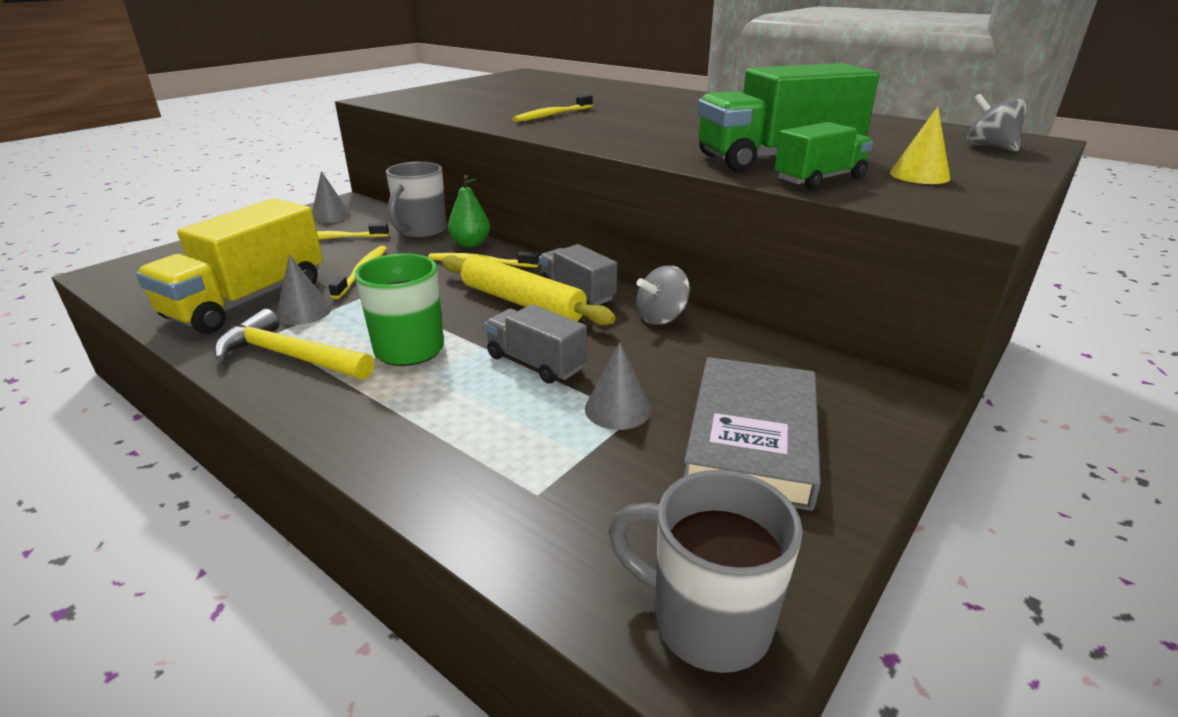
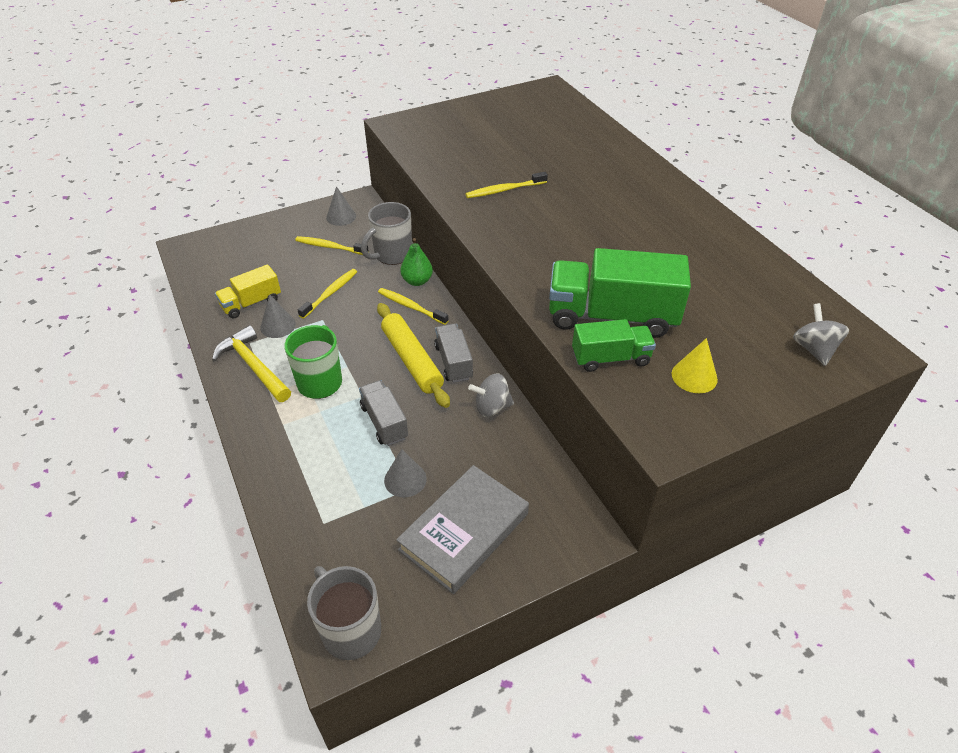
camera: 25 degrees right, 15 degrees up
yellow truck [136,198,323,334] -> yellow truck [215,264,281,318], size x0.56

